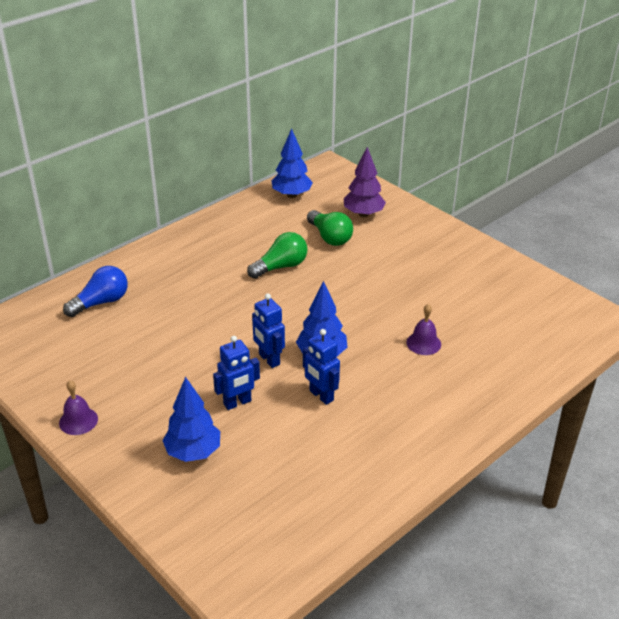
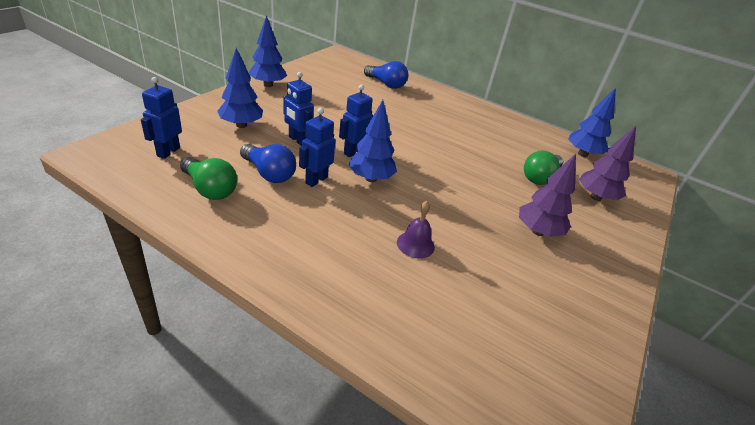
camera: 70 degrees right, 0 degrees up
purple bell [59,380,98,435] -> blue tree [249,15,287,87]
green light bulb [247,232,307,279] -> green light bulb moved to [180,157,237,200]
none -> blue robot [141,77,182,159]
none -> blue light bulb [240,144,296,183]
none -> purple tree [519,154,576,237]

